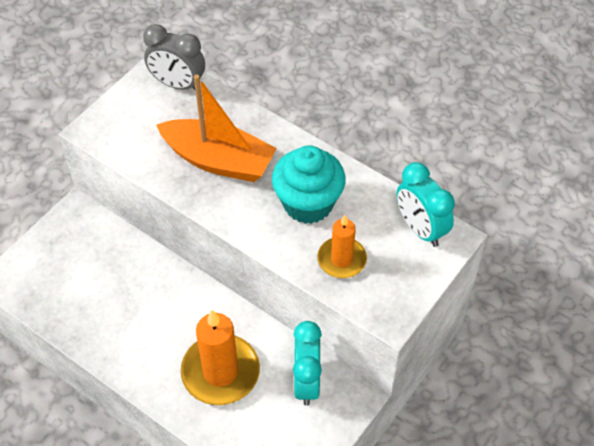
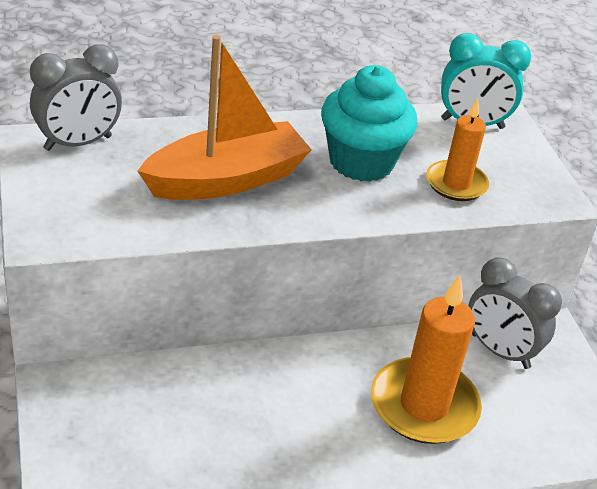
camera: 55 degrees left, 15 degrees down
turquoise clock [293,321,322,406] -> grey clock [469,257,562,369]

